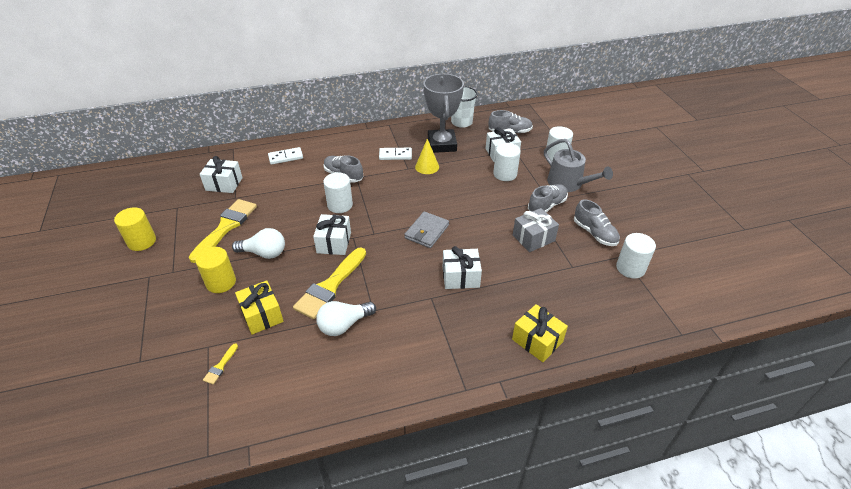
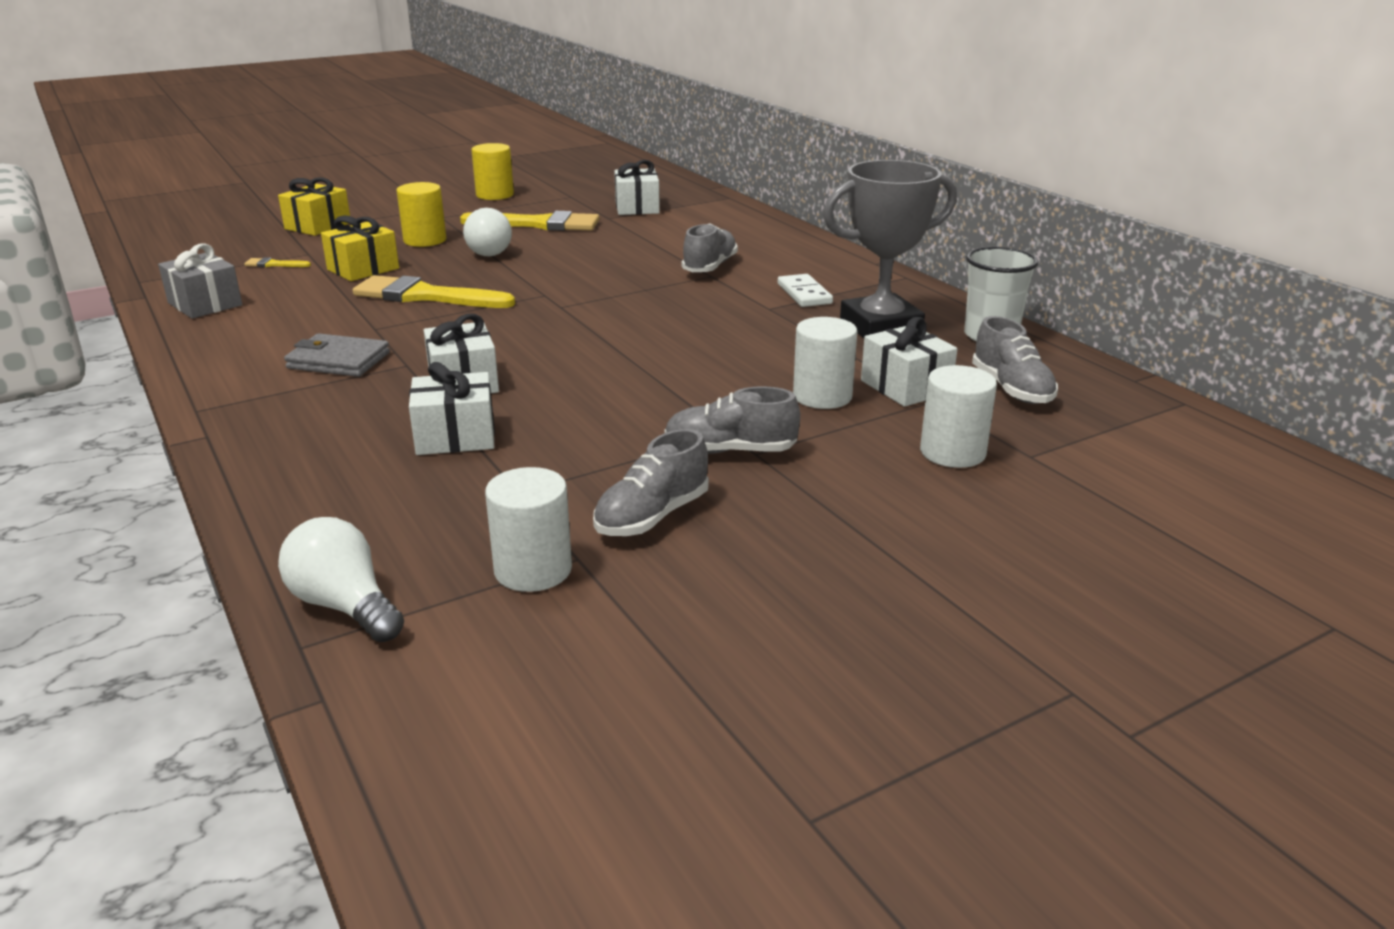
camera: 75 degrees right, 15 degrees down
white domino [268,147,303,165] -> none
white gift [313,214,351,255] -> white gift moved to [409,362,495,455]
white light bulb [316,301,376,336] -> white light bulb moved to [278,517,404,642]
white cylinder [323,172,353,213] -> none
grey wallet [404,211,449,248] -> grey wallet moved to [284,333,390,377]
yellow cone [415,139,439,174] -> none
yellow gift [512,304,568,362] -> yellow gift moved to [278,178,350,236]
grey gift [513,208,559,252] -> grey gift moved to [158,244,242,319]
grey shoe [528,184,568,213] -> grey shoe turned 150 degrees clockwise [664,386,800,454]
grey watering can [544,139,613,192] -> none

